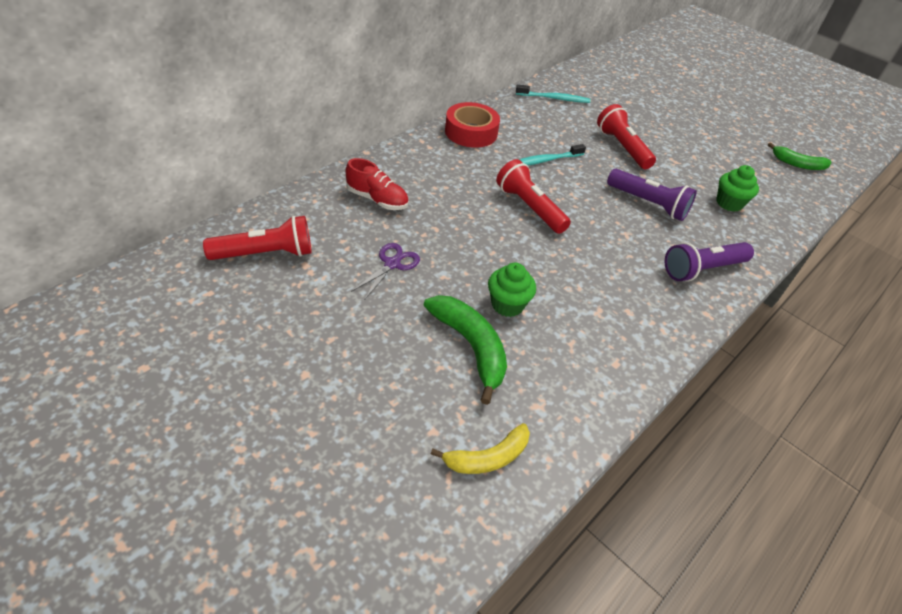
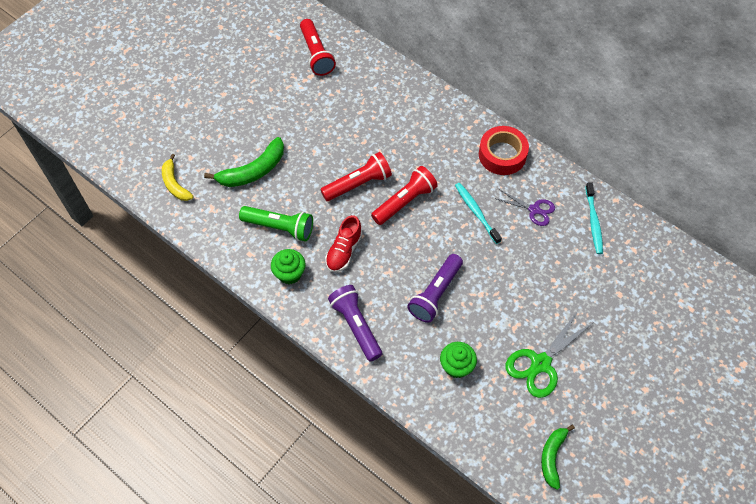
camera: 90 degrees right, 15 degrees up
red shoe [346,158,409,210] -> red shoe moved to [325,215,362,272]
purple scissors [351,243,420,300] -> purple scissors moved to [497,189,555,226]
green cupcake [488,262,536,317] -> green cupcake moved to [271,249,306,284]
red flashlight [597,104,656,169] -> red flashlight moved to [320,152,392,201]
none -> green flashlight [239,206,313,241]
none -> green scissors [506,312,594,398]

